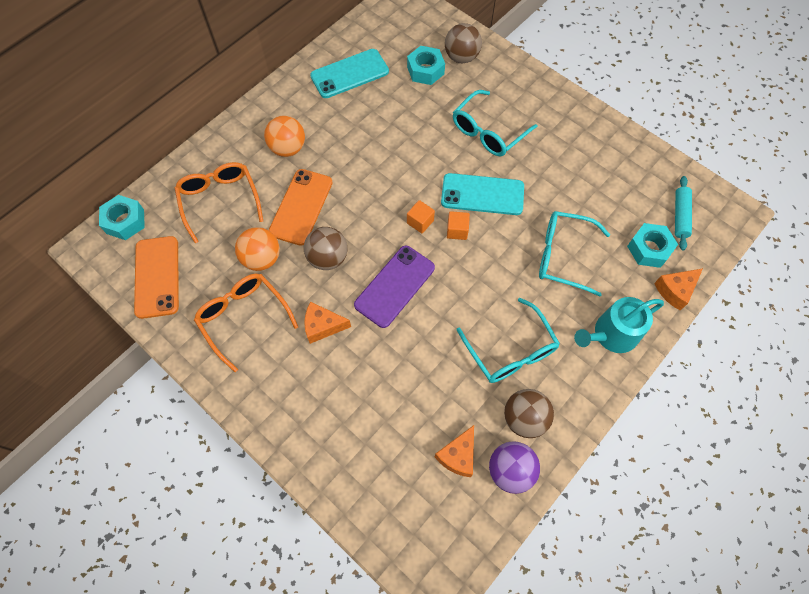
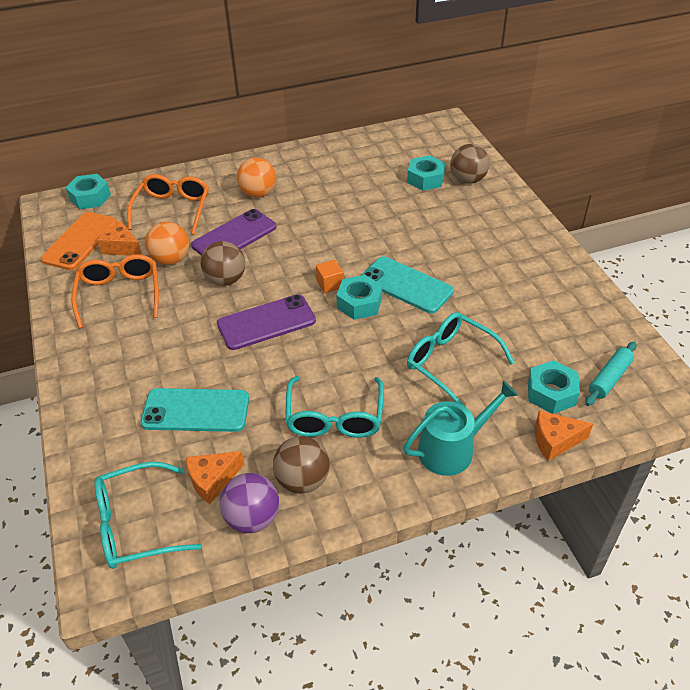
camera: 30 degrees right, 20 degrees down
orange phone [269,169,333,246] -> purple phone [191,209,277,256]
orange cheese [304,302,351,344] -> orange cheese moved to [97,221,142,256]
turquoise phone [310,49,389,98] -> turquoise phone moved to [141,388,249,432]
orange cube [447,211,470,240] -> turquoise nut [336,275,382,320]
turquoise glasses [453,90,538,156] -> turquoise glasses moved to [95,462,201,569]
turquoise watering can [574,297,664,353] -> turquoise watering can turned 150 degrees clockwise [403,380,518,476]

